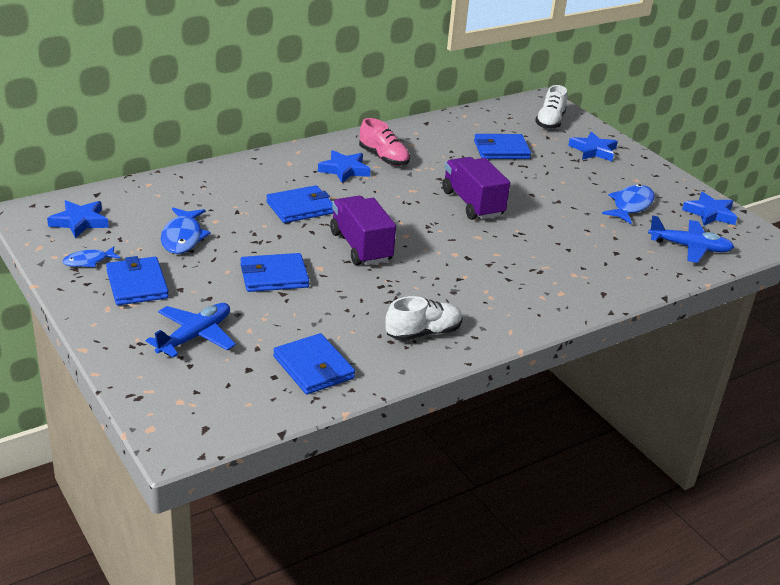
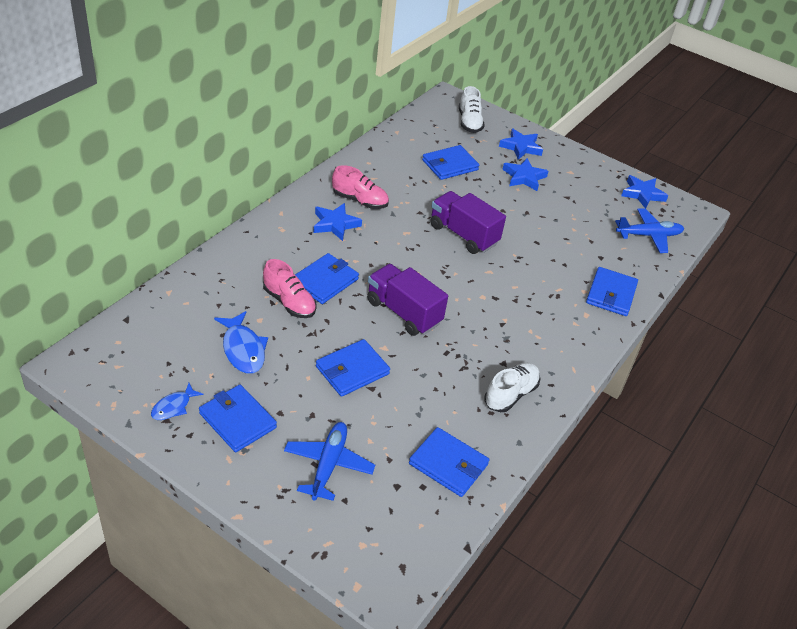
camera: 25 degrees left, 10 degrees up
blue star [47,200,109,238] -> blue star moved to [502,158,549,191]
blue fish [602,184,655,224] -> none
none -> pink shoe [263,259,317,318]
none -> blue wallet [586,267,638,316]

